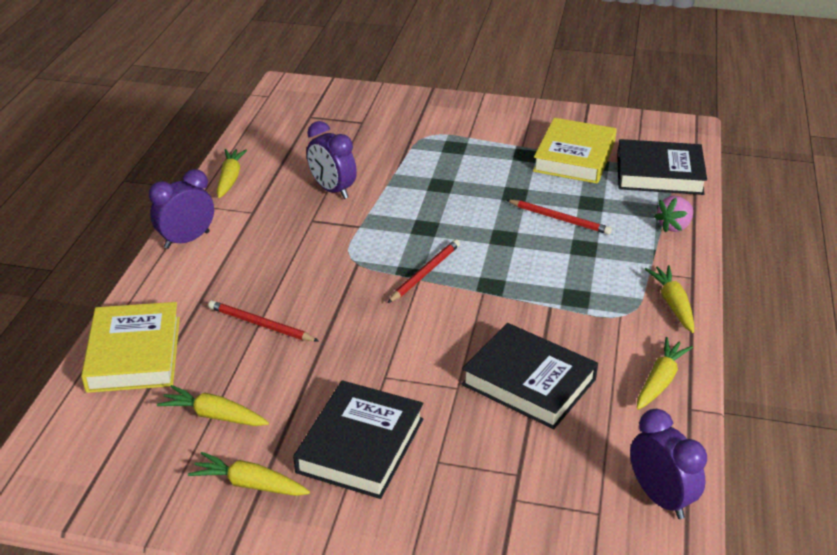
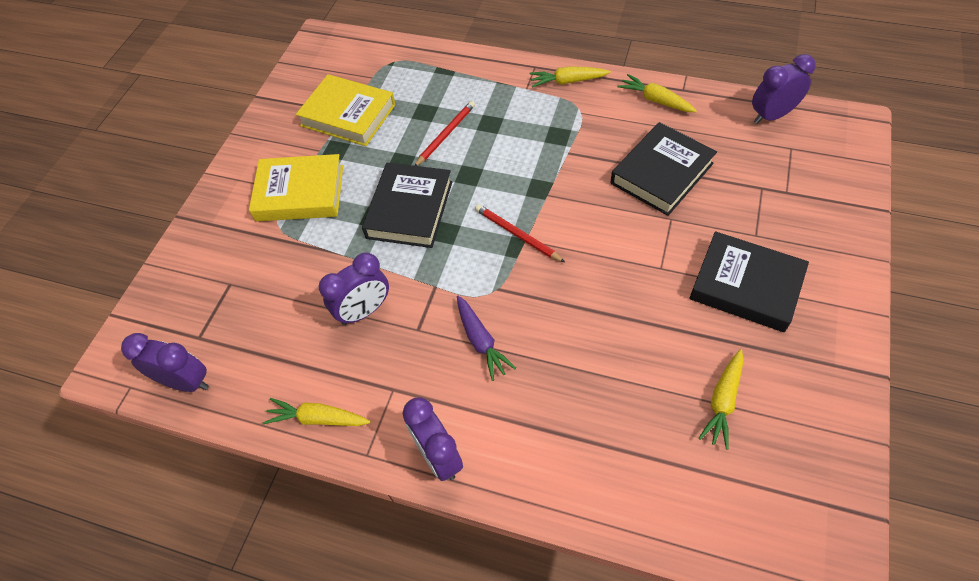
camera: 80 degrees left, 20 degrees up
yellow book [81,302,180,393] -> yellow book moved to [249,154,343,222]
yellow carrot [188,452,310,496] -> none
red pencil [208,301,319,342] -> none
black book [617,139,707,195] -> black book moved to [362,163,452,248]
pink strawberry [654,196,693,232] -> none
none -> purple clock [121,333,209,392]
none -> purple carrot [457,296,516,381]

